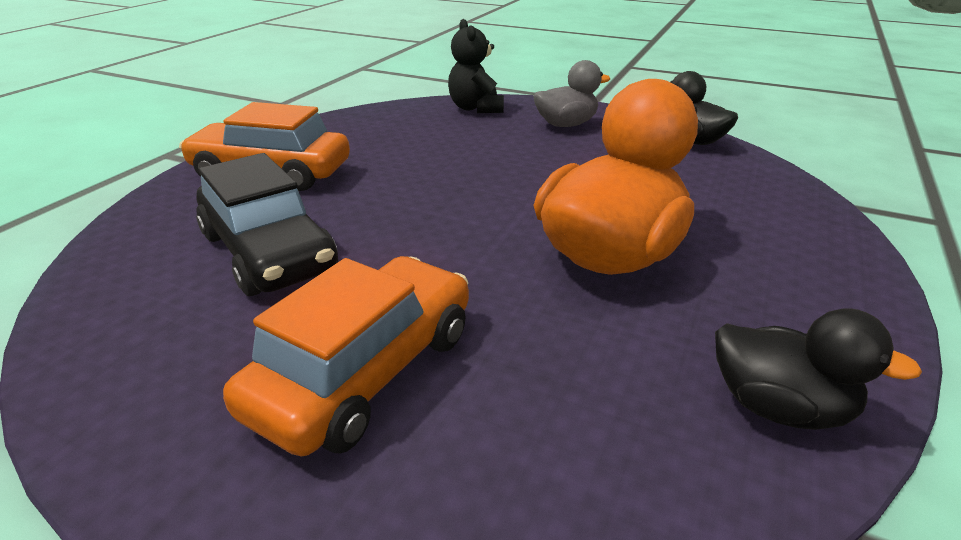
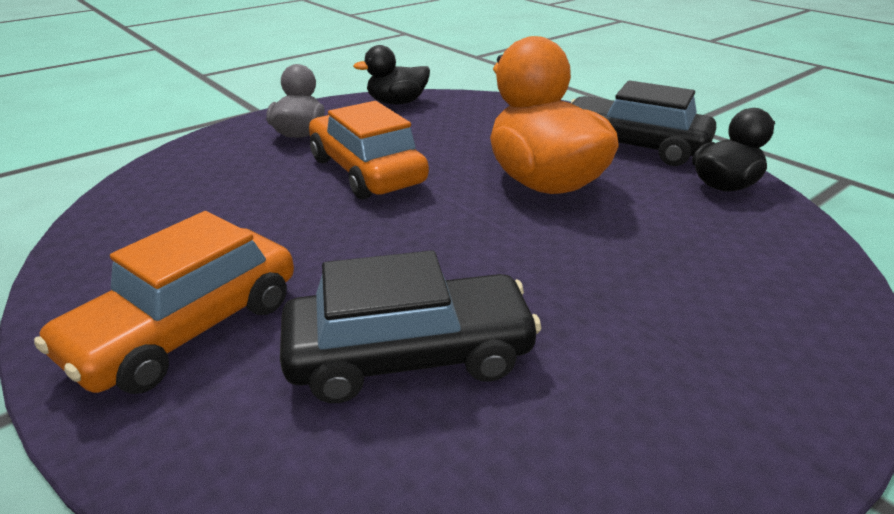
camera: 65 degrees left, 0 degrees up
orange car [223,256,469,456] -> orange car moved to [309,101,429,199]
black teddy bear [448,19,504,113] -> none
none -> black car [571,80,716,166]

